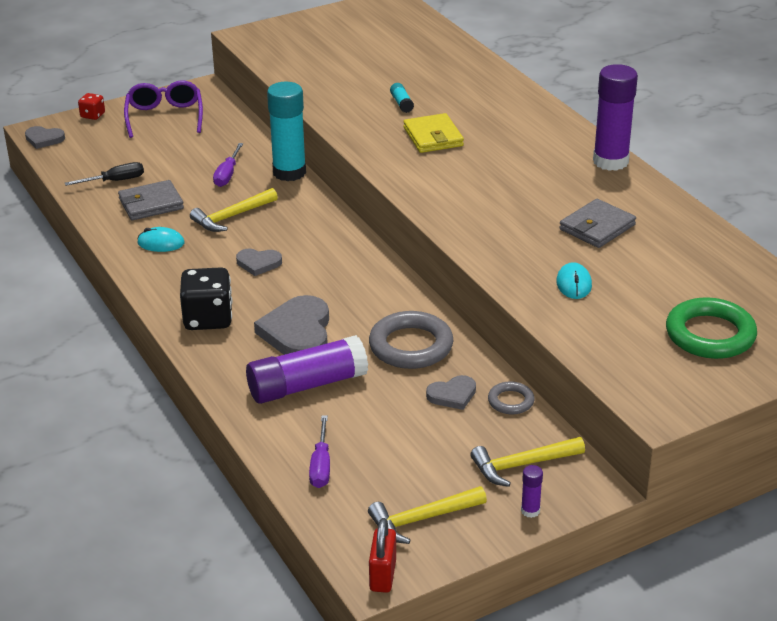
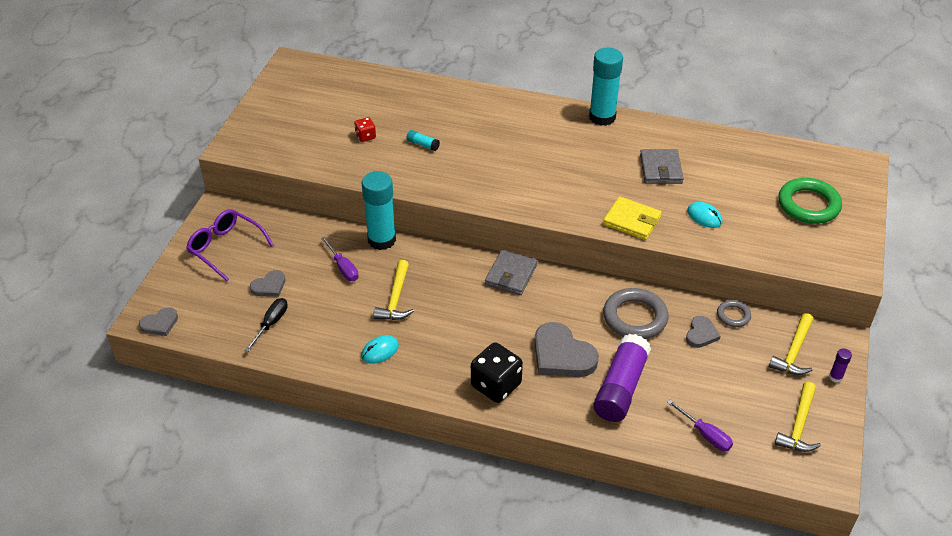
camera: 45 degrees left, 10 degrees up
red dice [78,93,105,120] -> red dice moved to [354,117,376,142]
grey wallet [118,180,184,220] -> grey wallet moved to [485,250,537,295]
grey heart [236,249,282,276] -> grey heart moved to [250,270,285,297]
red padlock [369,518,396,593] -> none
yellow wallet [403,113,464,153] -> yellow wallet moved to [603,197,662,240]
purple glue stick [593,64,638,171] -> turquoise glue stick [589,48,623,126]

